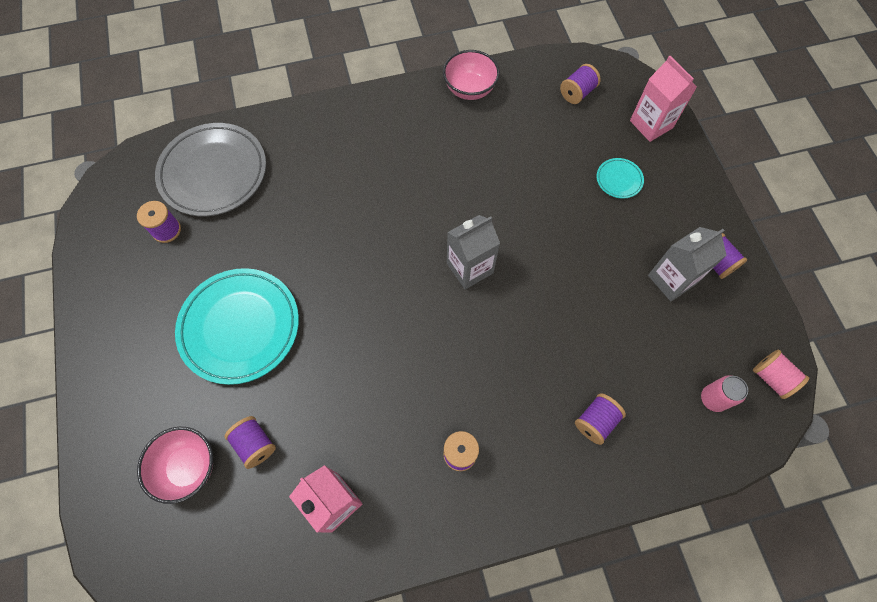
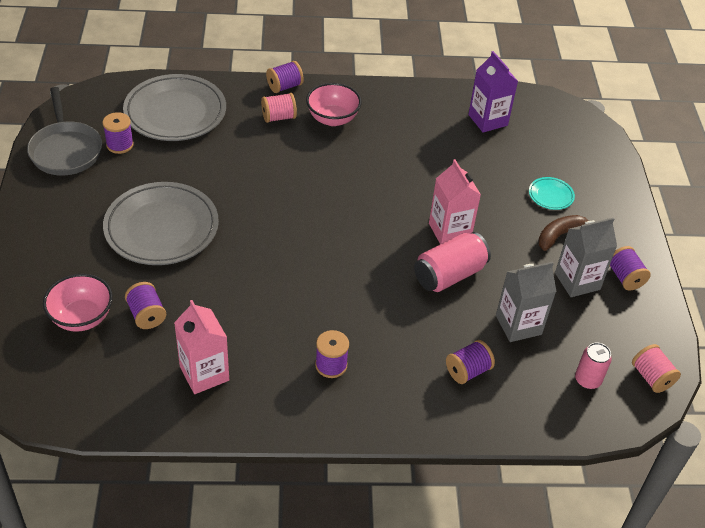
camera: 10 degrees right, 20 degrees down
turquoise plate [175,268,299,385] -> grey plate [103,182,219,265]
pink bowl [443,50,500,100] -> pink bowl moved to [306,83,362,126]
grey carton [447,215,500,289] -> grey carton moved to [496,262,557,342]
purple spool [560,64,601,104] -> purple spool moved to [266,61,304,93]
pink carton [630,56,697,142] -> pink carton moved to [429,159,481,244]
none -> grey pan [27,87,102,176]
none -> pink spool [261,93,297,123]
none -> pink can [414,232,491,292]
none -> purple carton [468,51,518,133]
none -> brown banana [538,215,589,251]

